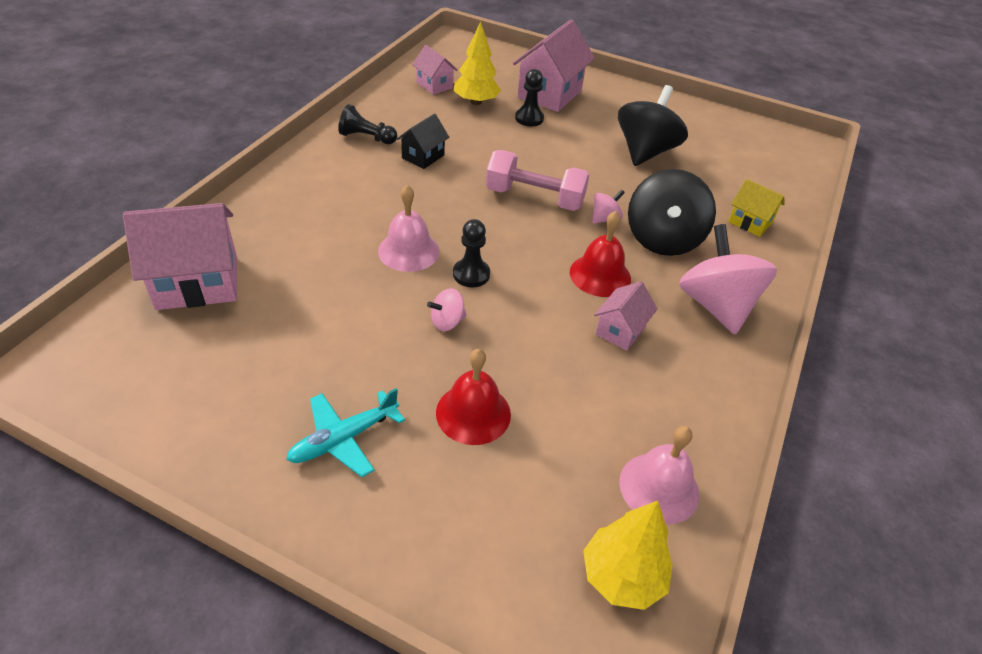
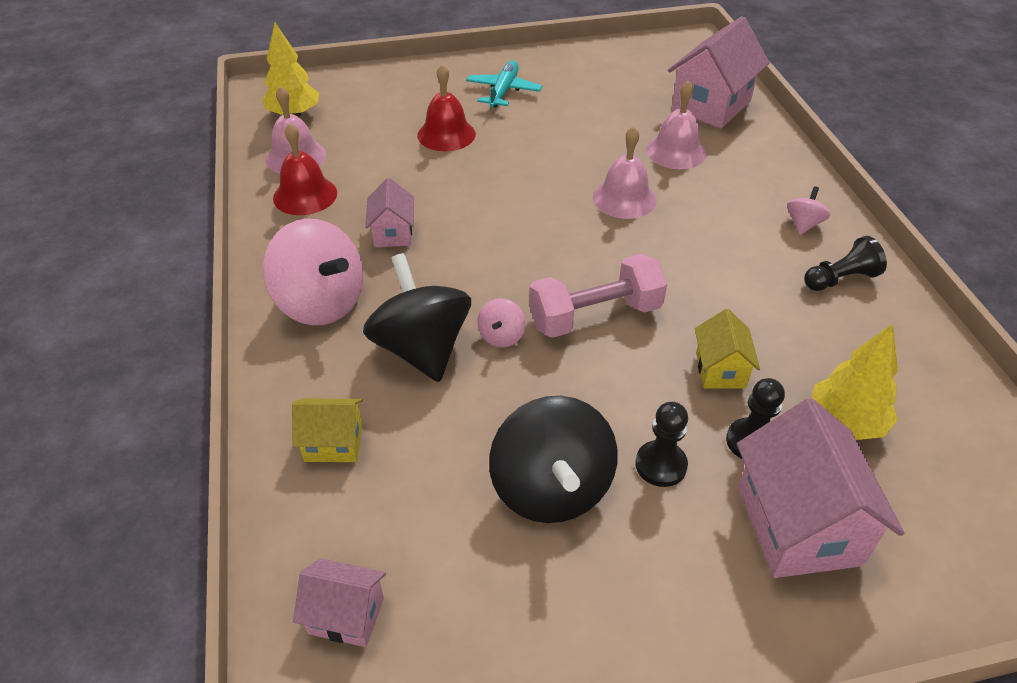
camera: 145 degrees right, 0 degrees up
black house [397,114,449,169] -> none
pink house [412,45,458,95] -> pink house moved to [293,558,386,647]
pink spinning top [427,288,467,331] -> pink spinning top moved to [787,186,830,235]
black pawn [453,219,490,287] -> black pawn moved to [635,402,688,487]
red bell [570,211,631,297] -> red bell moved to [273,123,337,215]
none -> pink bell [646,81,706,169]
none -> yellow house [695,309,760,388]

